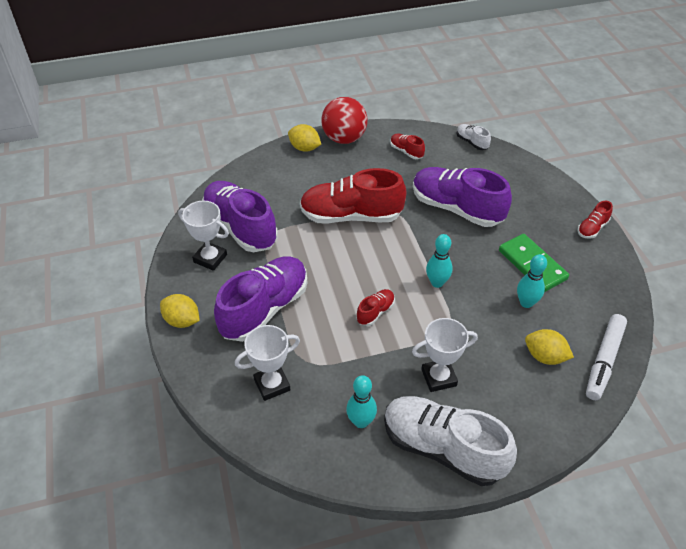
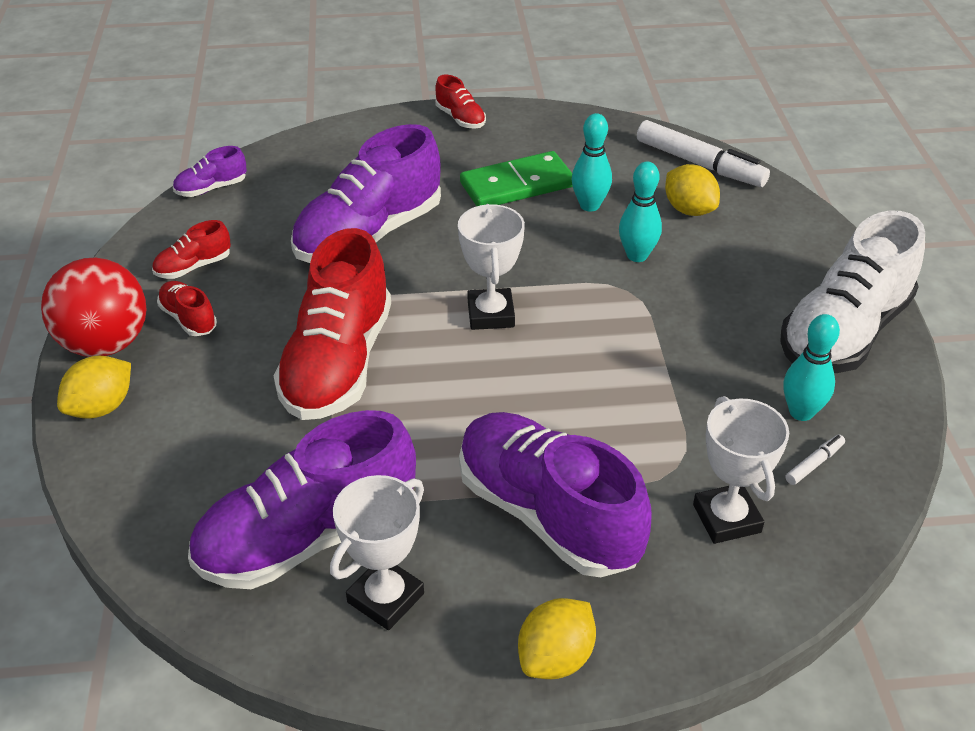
camera: 80 degrees left, 5 degrees down
red shoe [356,289,395,326] -> red shoe moved to [157,281,217,336]
white trophy [412,318,478,392] -> white trophy moved to [458,204,525,330]
turquoise bowling pin [426,234,453,288] -> turquoise bowling pin moved to [619,162,662,262]
white shoe [456,124,491,150] -> purple shoe [173,146,247,197]
yellow lemon [525,329,574,365] -> yellow lemon turned 75 degrees counterclockwise [665,164,720,216]
none -> white marker [785,435,845,485]

